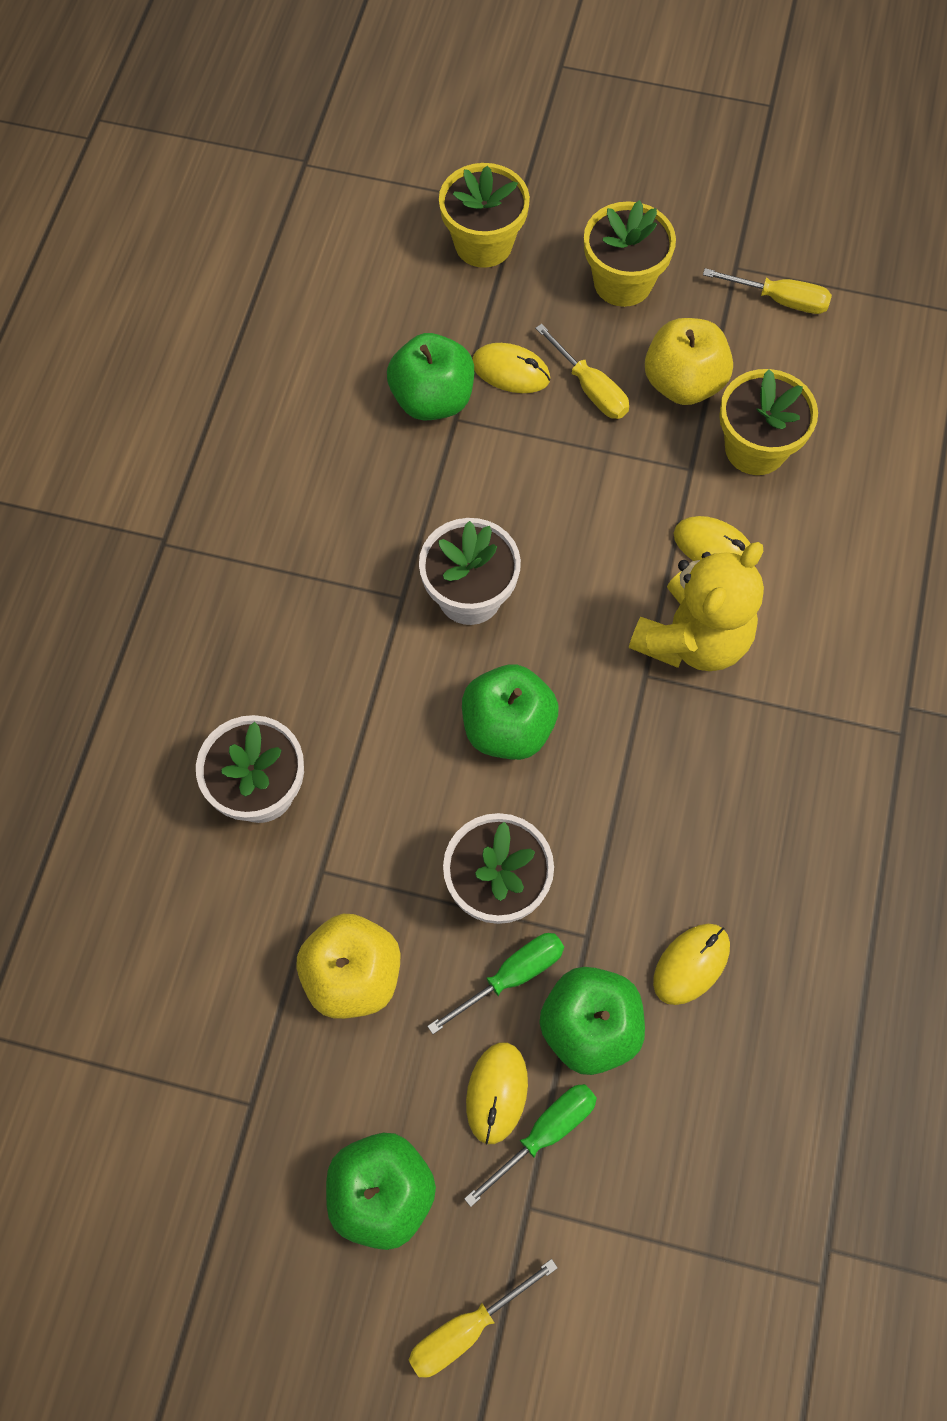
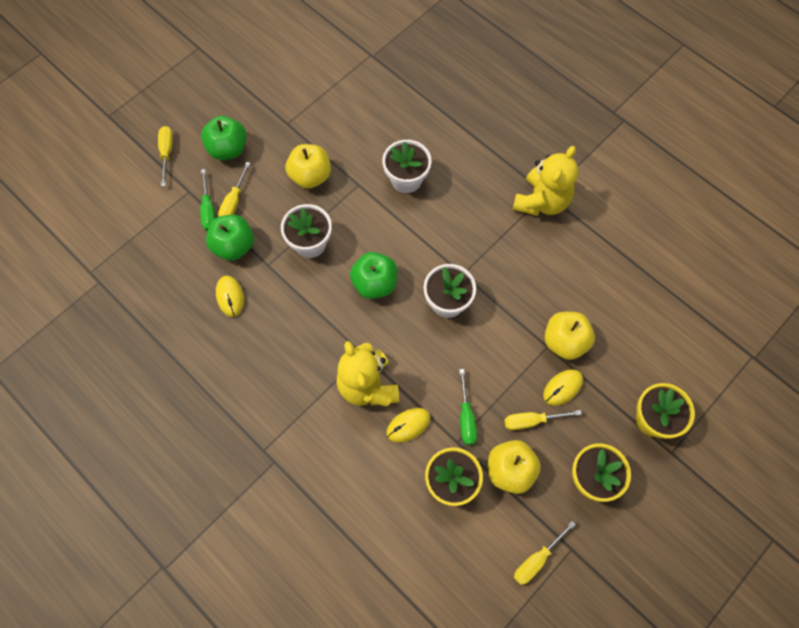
camera: 120 degrees right, 0 degrees up
green apple [387,333,474,420] -> yellow apple [544,312,595,360]
green screwdriver [427,933,564,1034] -> green screwdriver moved to [459,369,477,445]
yellow mouse [466,1042,528,1144] -> yellow screwdriver [218,162,250,217]
none -> yellow teddy bear [513,146,578,216]

